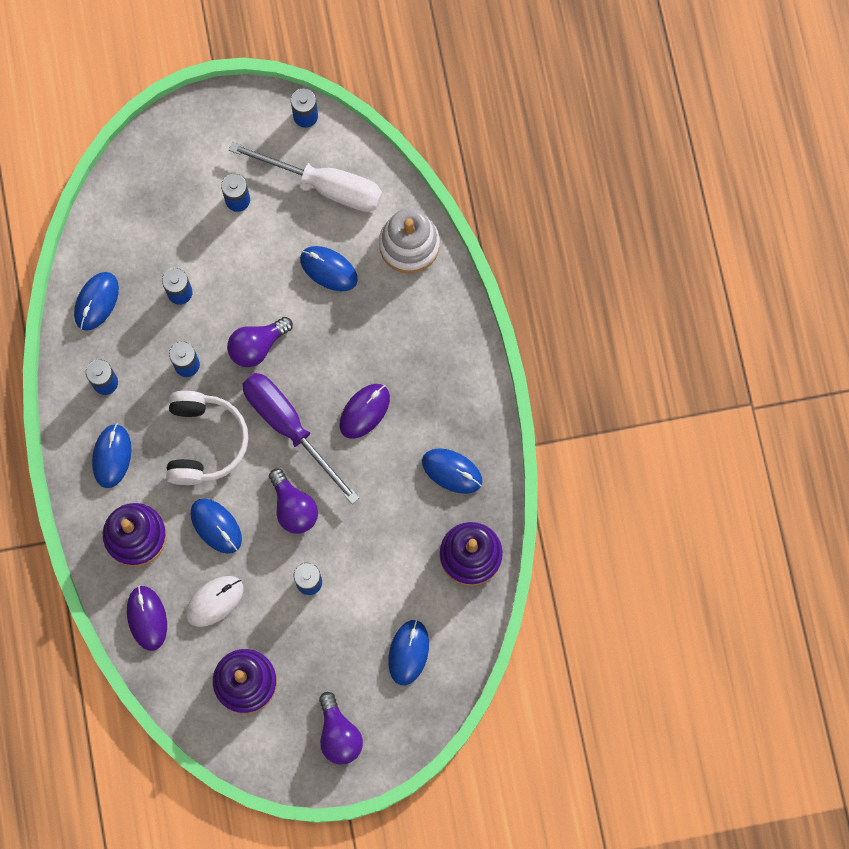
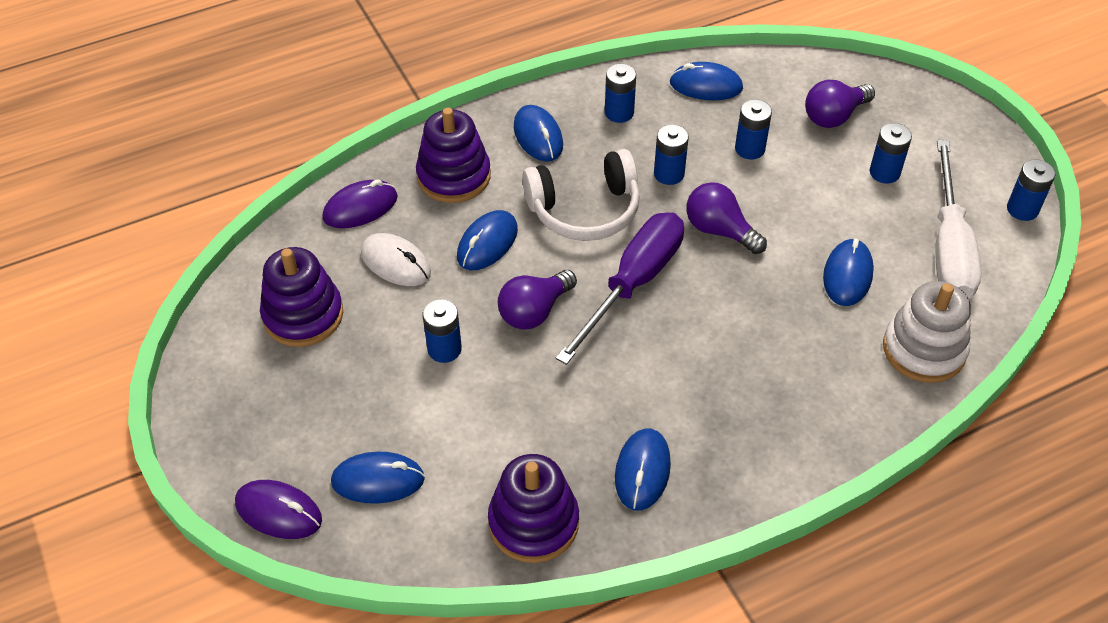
camera: 75 degrees right, 25 degrees down
blue mouse [92,424,131,488] -> blue mouse turned 75 degrees clockwise [514,105,563,162]
purple light bulb [319,692,363,765] -> purple light bulb moved to [805,80,875,128]
purple mouse [340,384,390,439] -> purple mouse moved to [235,480,322,539]

